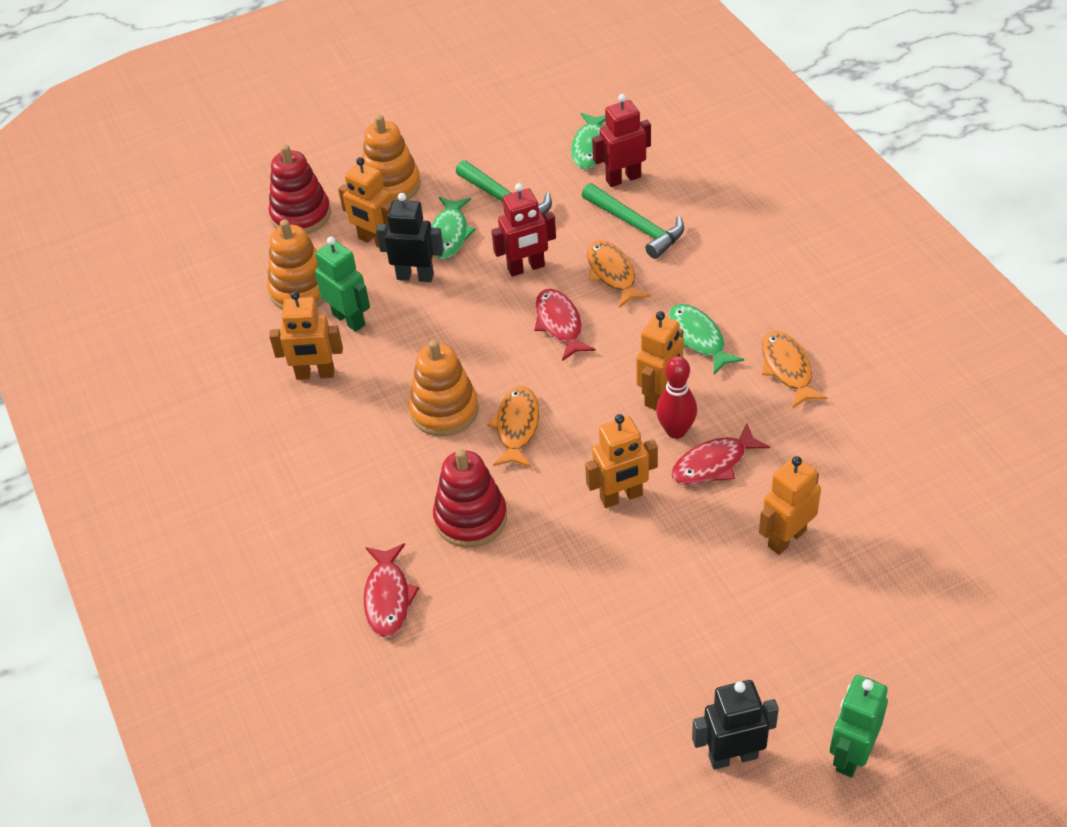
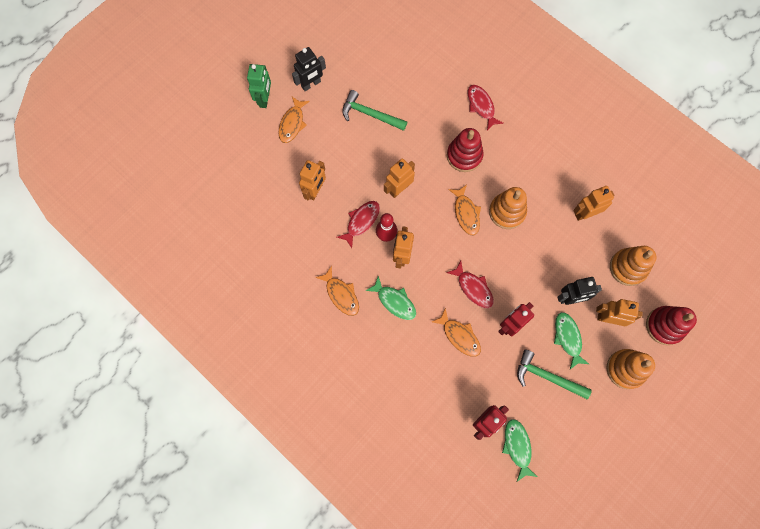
camera: 155 degrees right, 25 degrees up
green robot [315,237,370,332] -> none
green hammer [582,183,684,259] -> green hammer moved to [342,90,407,131]
none -> orange fish [278,97,310,143]

